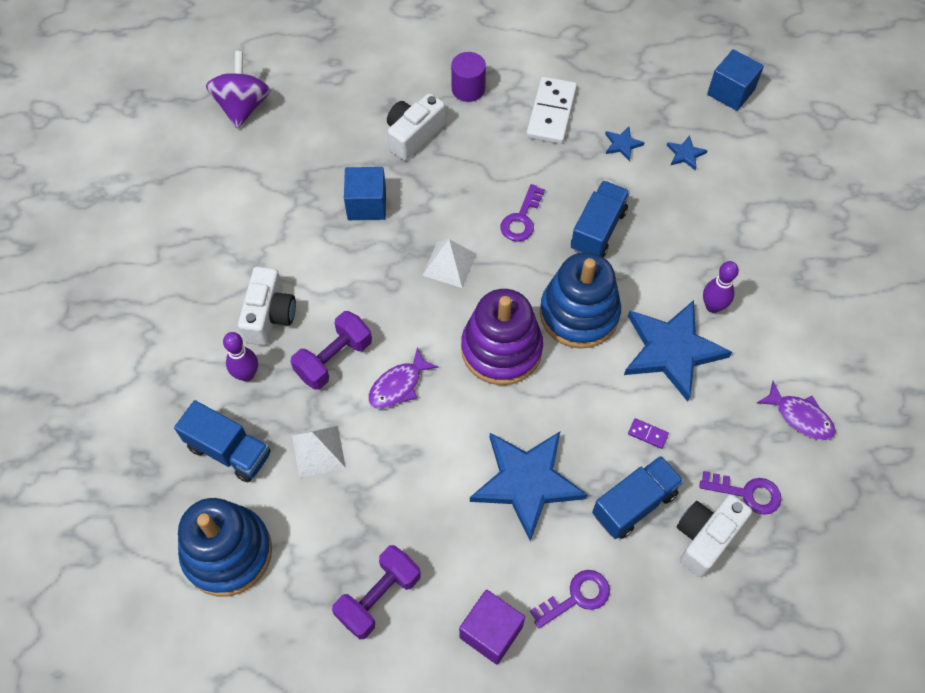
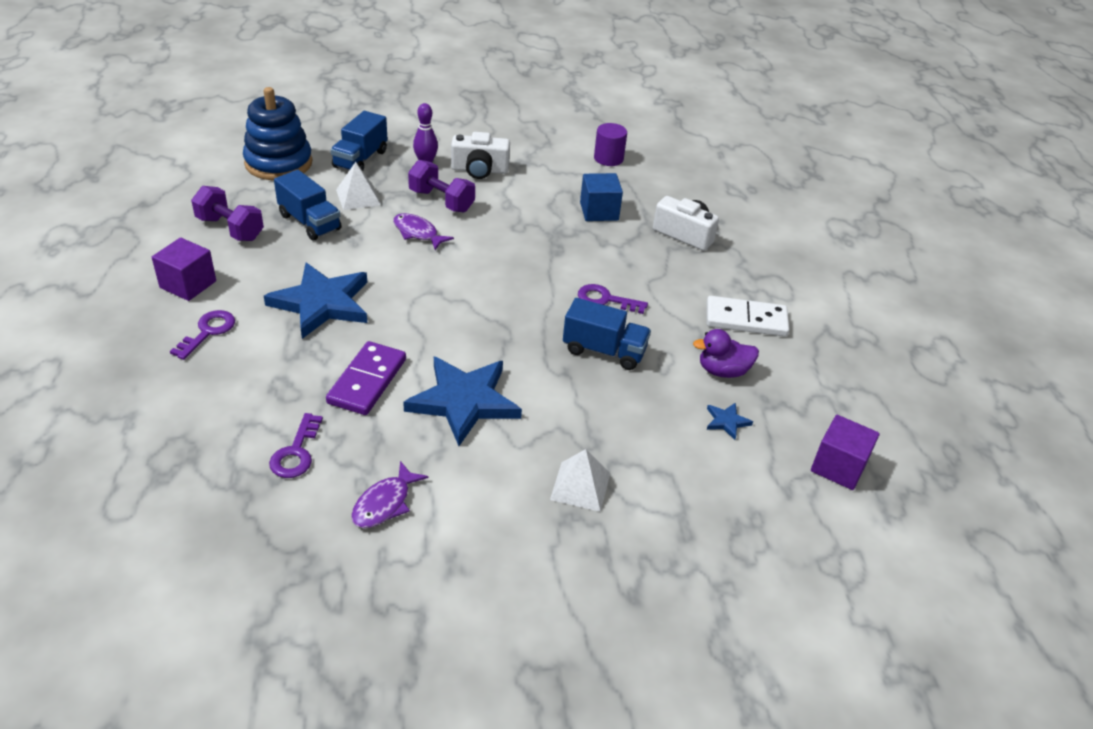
camera: 80 degrees right, 20 degrees down
purple spinning top [206,51,271,129] -> none
white pyramid [422,239,477,288] -> white pyramid moved to [550,449,610,512]
purple cylinder [451,52,486,102] -> purple cylinder moved to [594,123,627,166]
purple stacking toy [461,289,543,385] -> none
purple key [530,570,610,628] -> purple key turned 120 degrees counterclockwise [170,310,235,360]
blue stacking toy [540,252,621,349] -> none
blue truck [592,456,684,539] -> blue truck moved to [274,170,342,241]
blue star [605,127,644,161] -> purple duck [693,329,759,378]
purple domino [628,418,669,449] -> purple domino [326,341,406,415], size x2.40
white camera [677,494,752,577] -> none
purple bowling pin [703,261,739,313] -> none
blue cube [707,49,764,111] -> purple cube [811,415,880,490]

